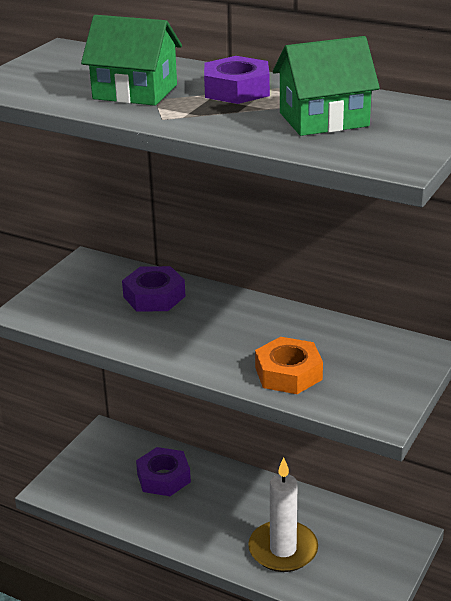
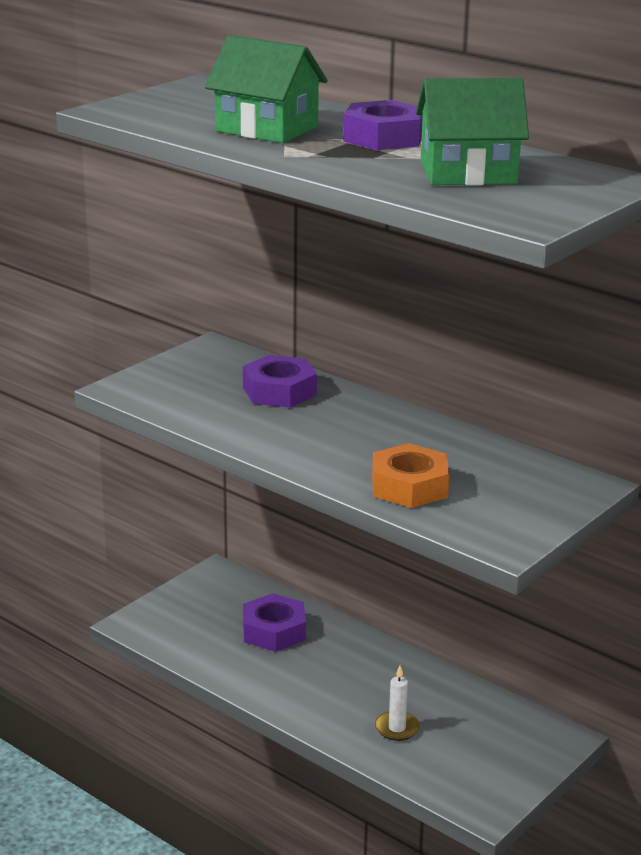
camera: 10 degrees right, 5 degrees down
white candle [248,458,318,572] -> white candle [375,665,420,741], size x0.51

